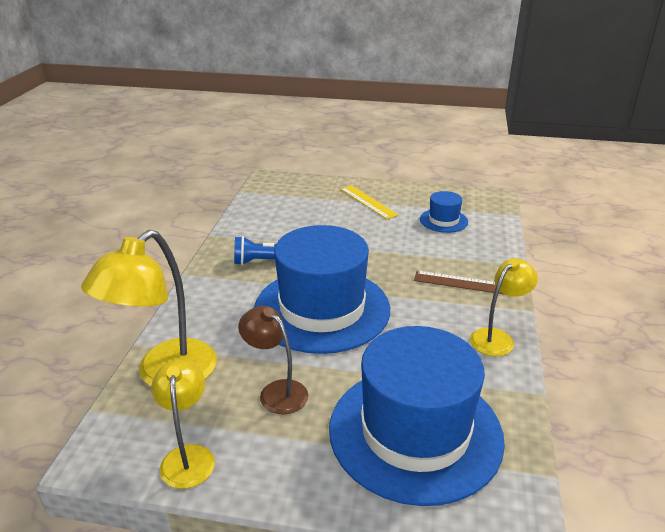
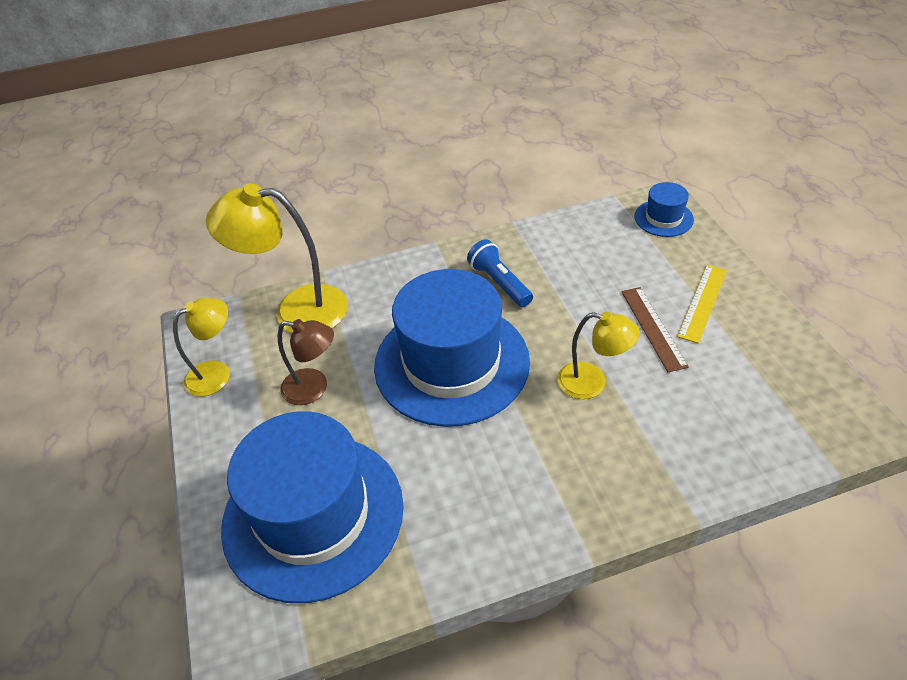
camera: 65 degrees right, 15 degrees up
brown lamp [238,306,308,414] -> brown lamp turned 90 degrees clockwise [278,319,334,405]
brown ruler [414,271,505,295] -> brown ruler moved to [621,287,689,372]
blue hat [420,191,468,233] -> blue hat moved to [634,182,694,237]
yellow lamp [470,258,538,356] -> yellow lamp moved to [557,312,640,399]

